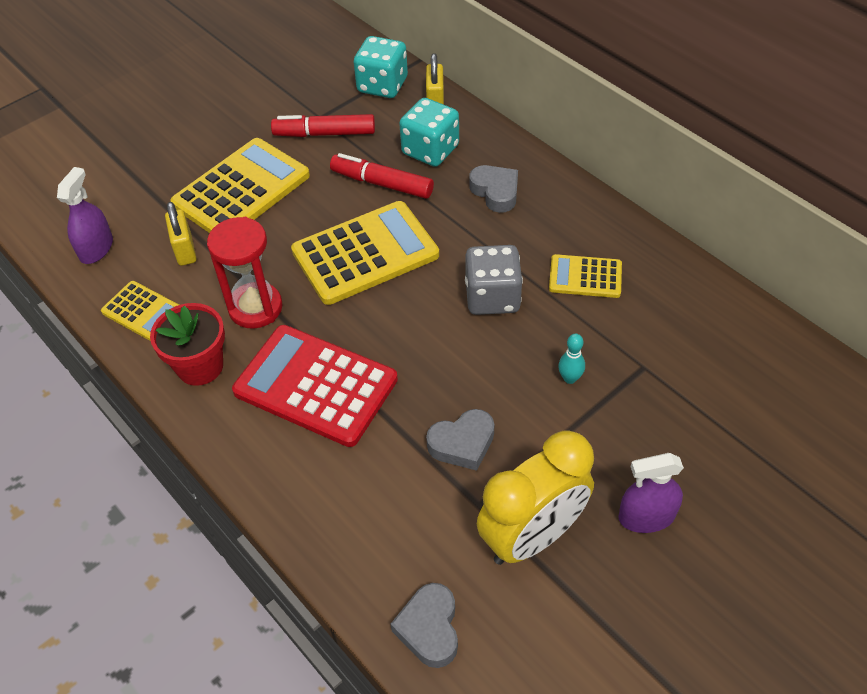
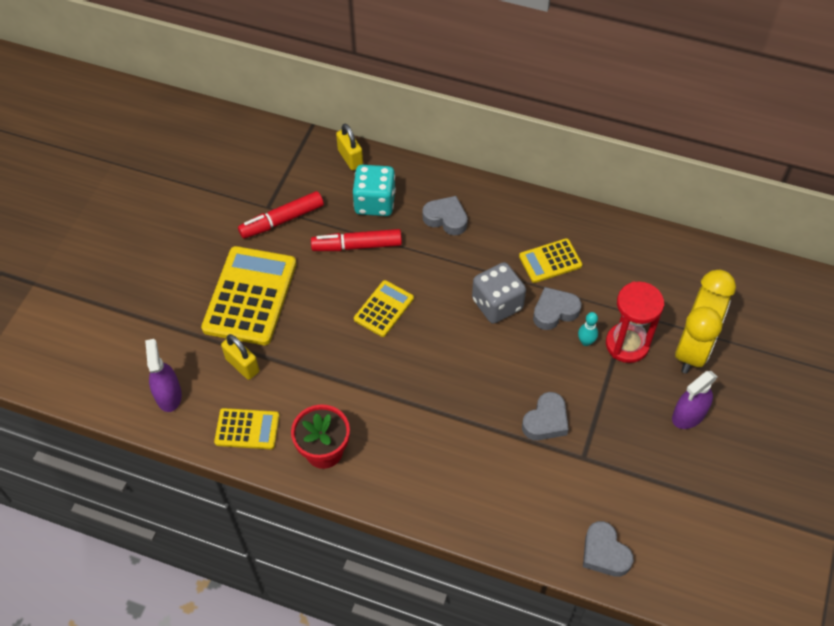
camera: 30 degrees left, 5 degrees up
red hourglass [207,217,283,329] -> red hourglass moved to [606,282,664,363]
red calculator [232,325,398,447] -> none
yellow calculator [291,201,439,305] -> yellow calculator [354,280,414,337], size x0.54
turquoise dice [354,36,408,98] -> none
yellow clock [477,430,594,565] -> yellow clock moved to [675,270,736,374]
none -> grey heart [533,287,581,330]

